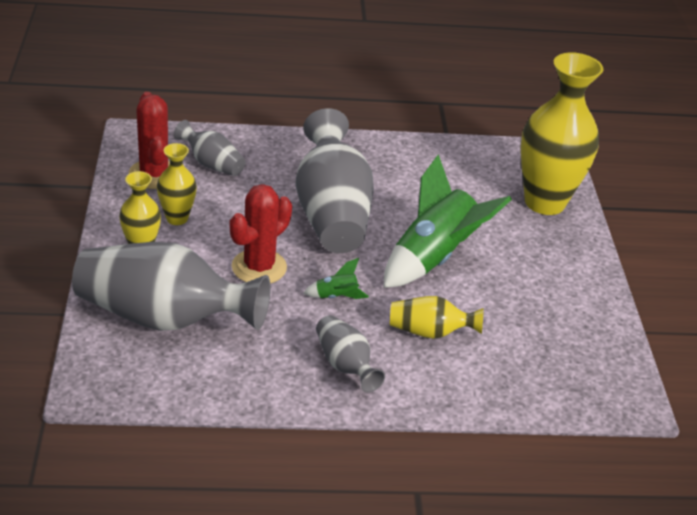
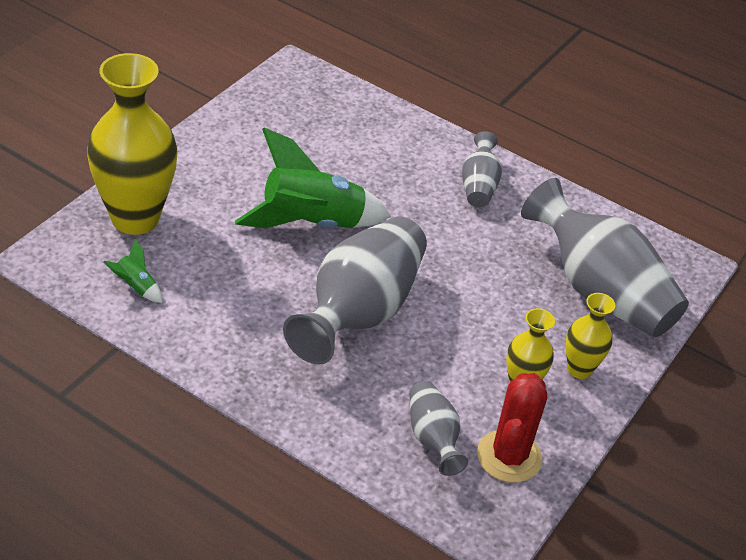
camera: 145 degrees left, 5 degrees up
red cactus [230,184,292,284] -> none
green rocket [304,258,369,299] -> green rocket moved to [103,239,163,303]
yellow vase [390,296,484,339] -> none

